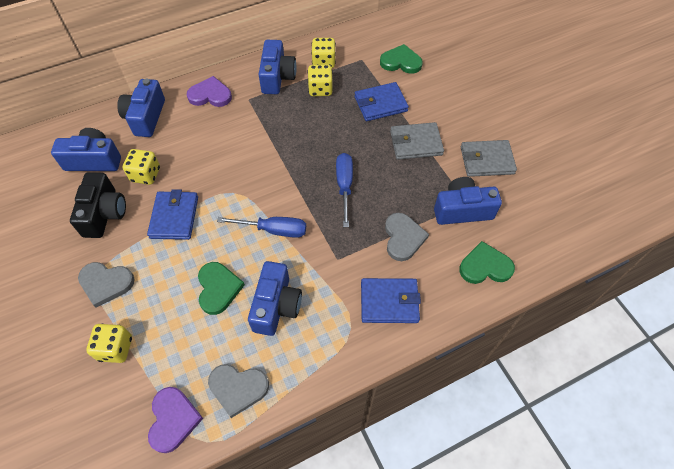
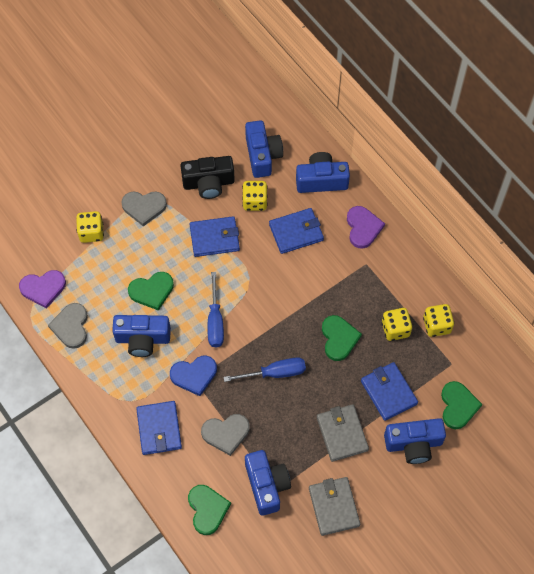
camera: 80 degrees right, 5 degrees up
grey heart [78,262,135,307] -> grey heart turned 90 degrees counterclockwise [121,191,167,226]
blue camera [258,40,297,94] -> blue camera moved to [384,418,446,464]
none -> blue heart [170,356,217,396]
none -> blue wallet [269,208,324,254]
none -> green heart [322,315,362,361]

